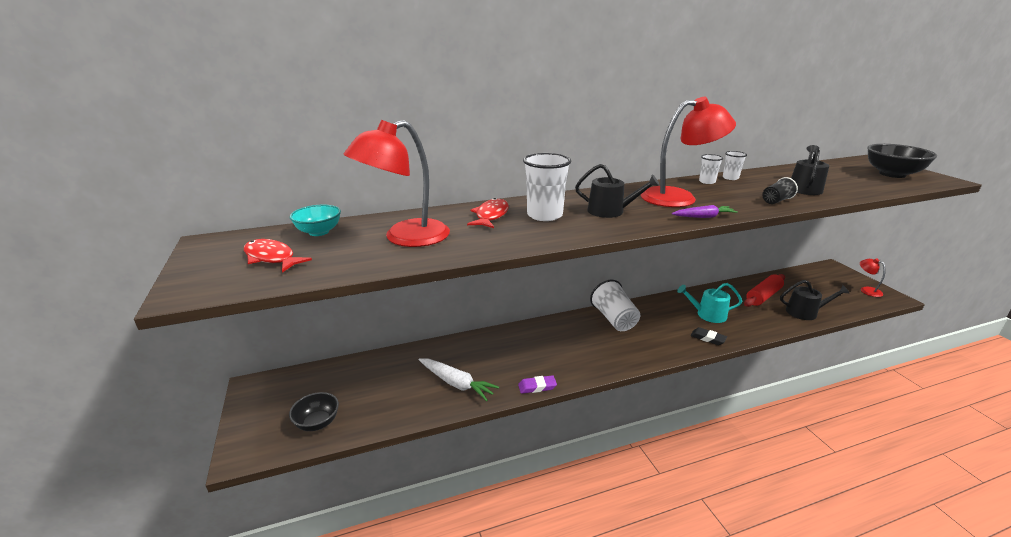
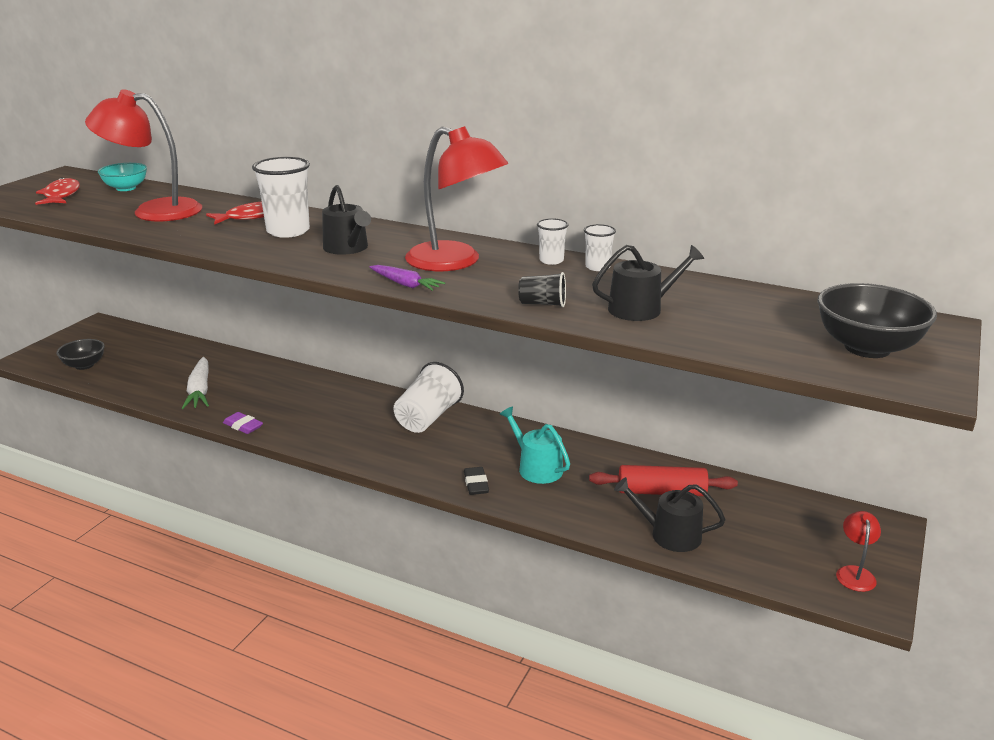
camera: 45 degrees right, 0 degrees up
black watering can [780,280,849,320] -> black watering can turned 150 degrees clockwise [614,477,725,552]

